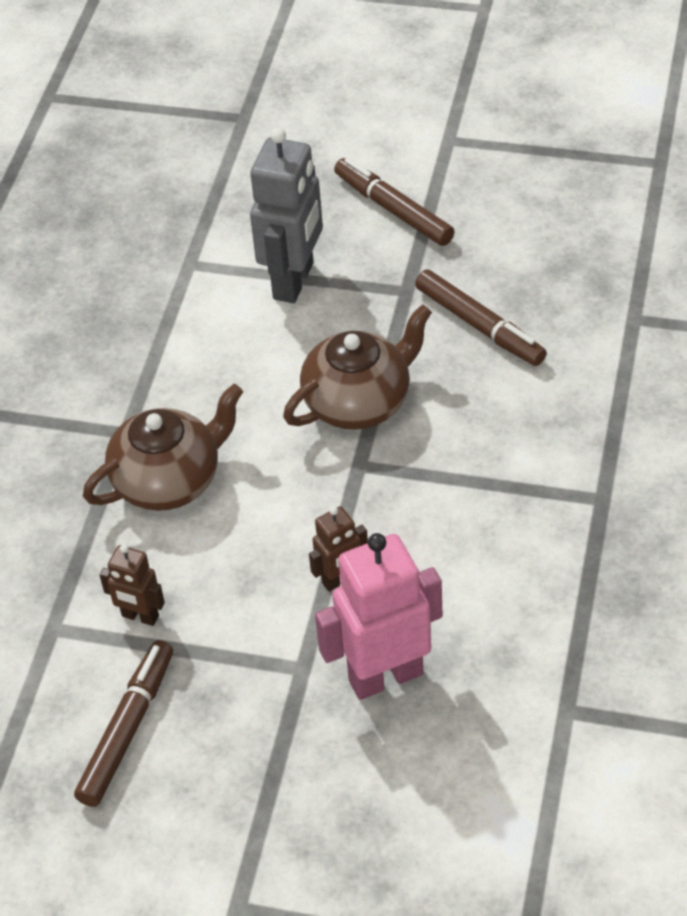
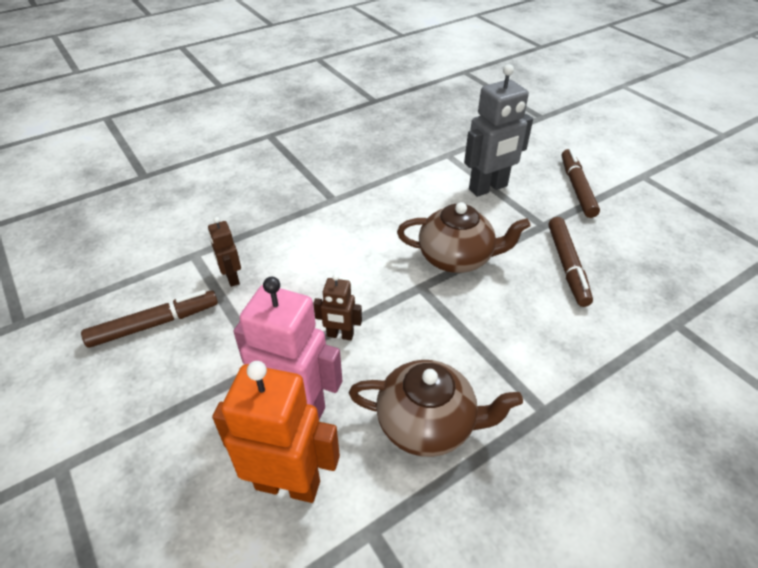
camera: 40 degrees right, 5 degrees down
brown teapot [83,384,243,511] -> brown teapot moved to [349,360,523,457]
none -> orange robot [212,361,340,503]

